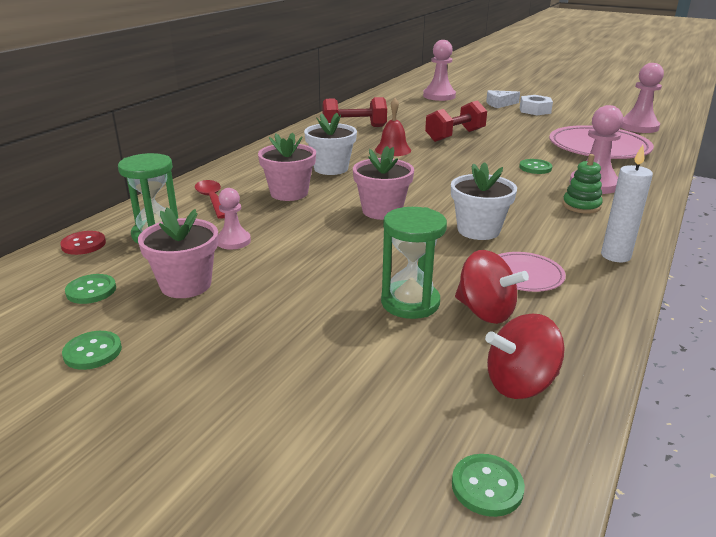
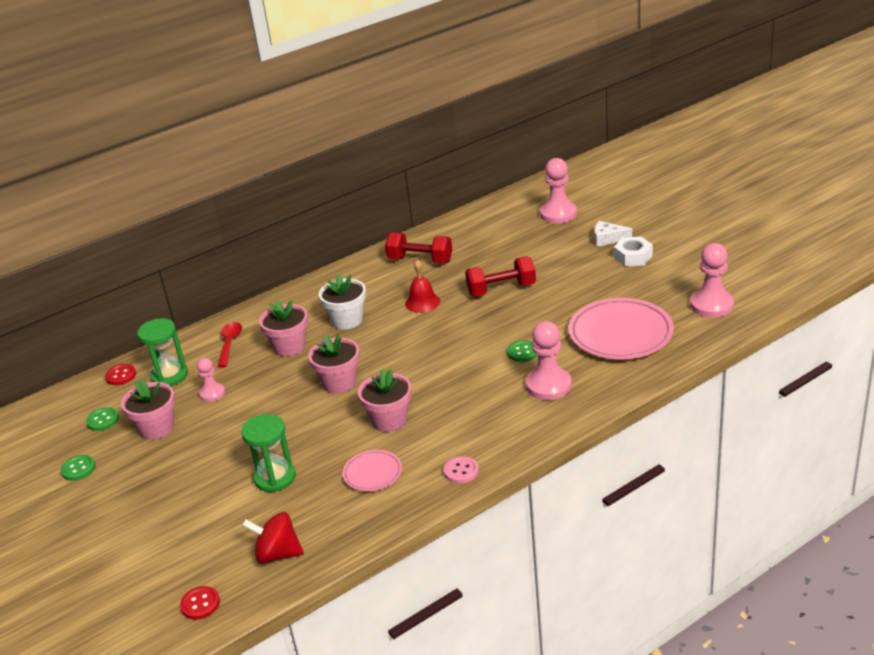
camera: 30 degrees right, 5 degrees up
white flower pot [451,162,517,240] -> pink flower pot [358,369,412,432]
green button [452,454,525,517] -> red button [180,586,220,620]
red spinning top [455,250,529,324] -> none
green stacking toy [562,154,603,214] -> none
white candle [601,145,653,262] -> pink button [444,456,479,484]

